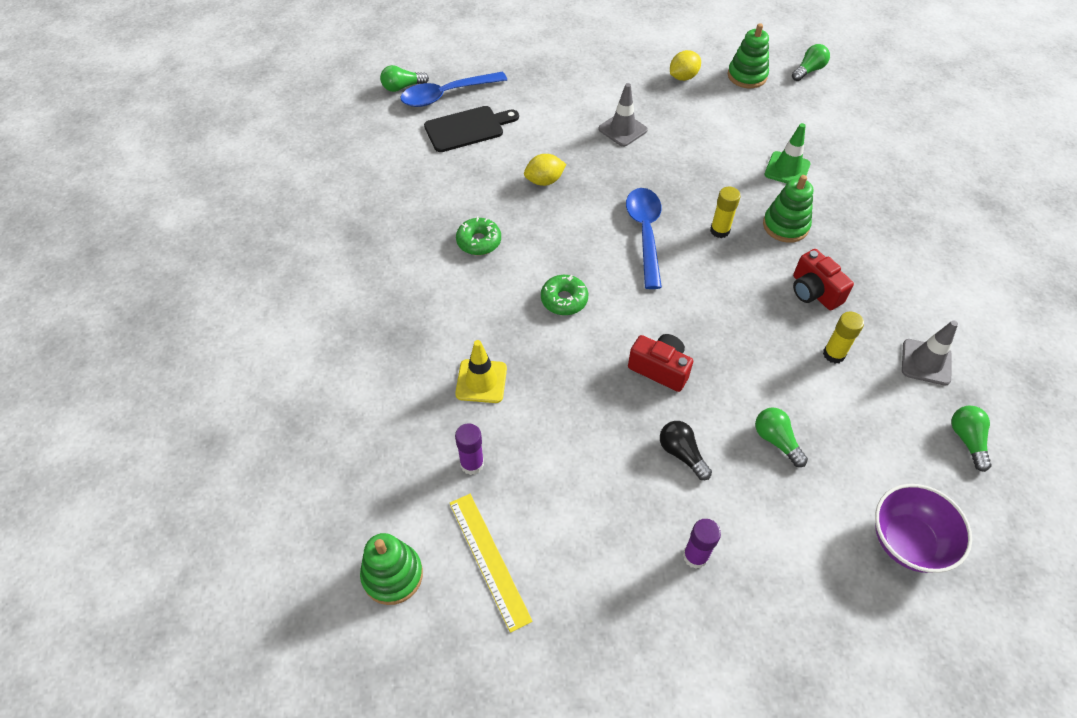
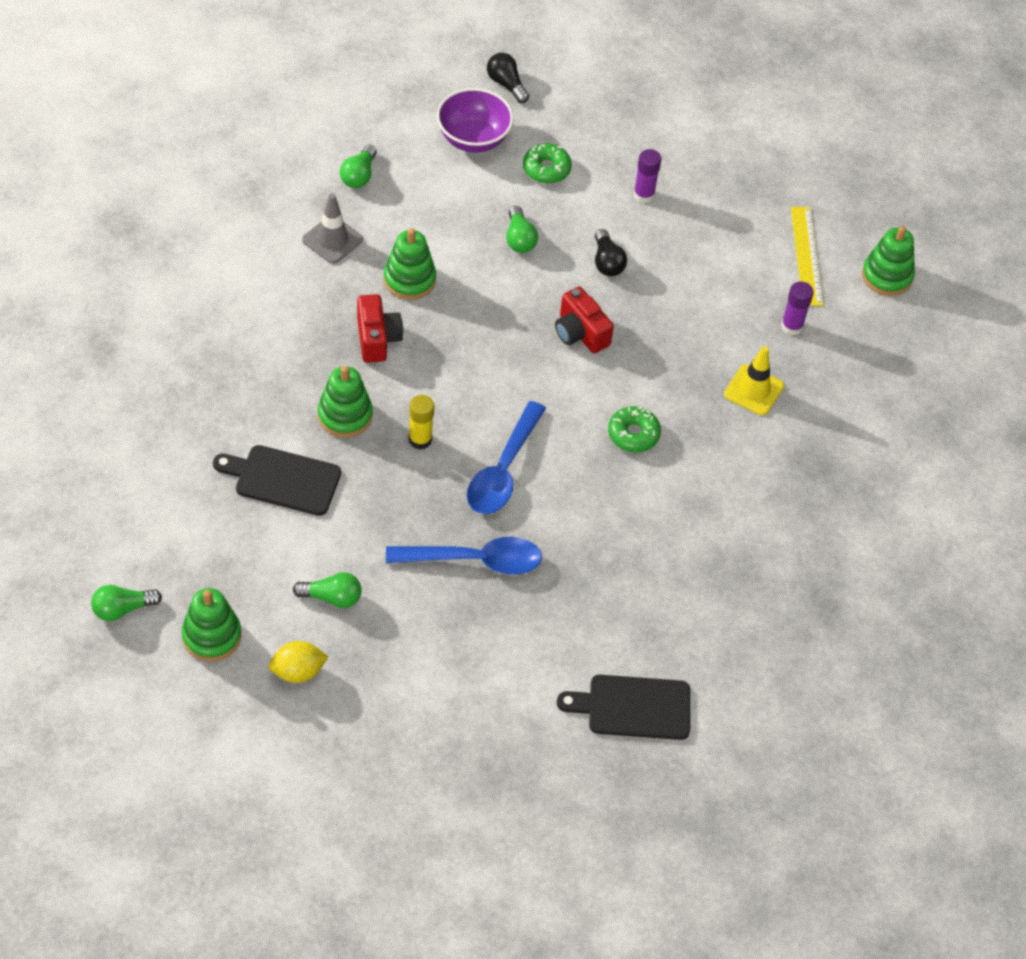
camera: 160 degrees left, 0 degrees up
green light bulb [380,65,429,92] -> green light bulb moved to [293,572,362,608]
blue spoon [400,72,507,107] -> blue spoon moved to [386,537,542,575]
green donut [456,216,501,255] -> green donut moved to [523,143,572,184]
yellow lemon [524,154,566,186] -> none
grey traffic cone [598,83,648,147] -> none
green traffic cone [765,123,811,183] -> black cutting board [213,445,341,516]
yellow glue stick [823,312,864,363] -> green stacking toy [384,228,436,300]
none -> black light bulb [487,53,529,103]

